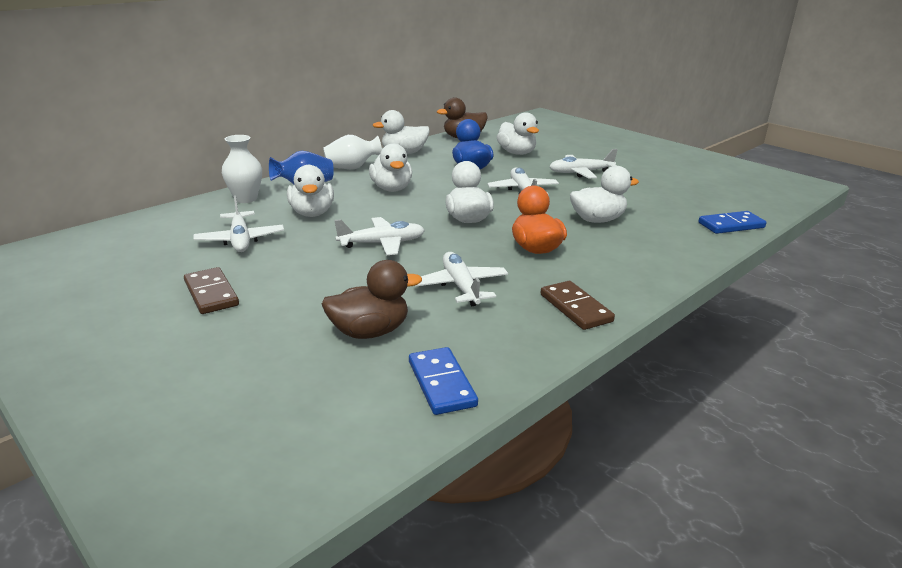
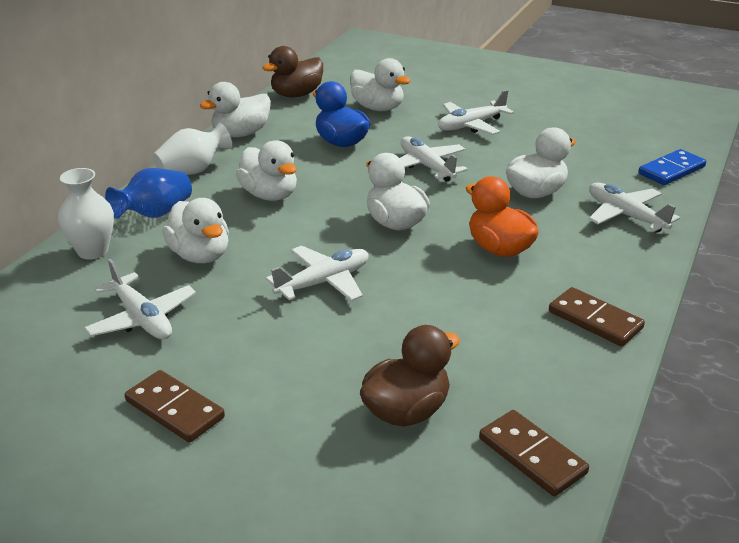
camera: 20 degrees left, 5 degrees up
blue domino [409,347,478,415] -> brown domino [479,410,589,496]
white plane [415,252,508,306] -> white plane moved to [589,183,680,233]

